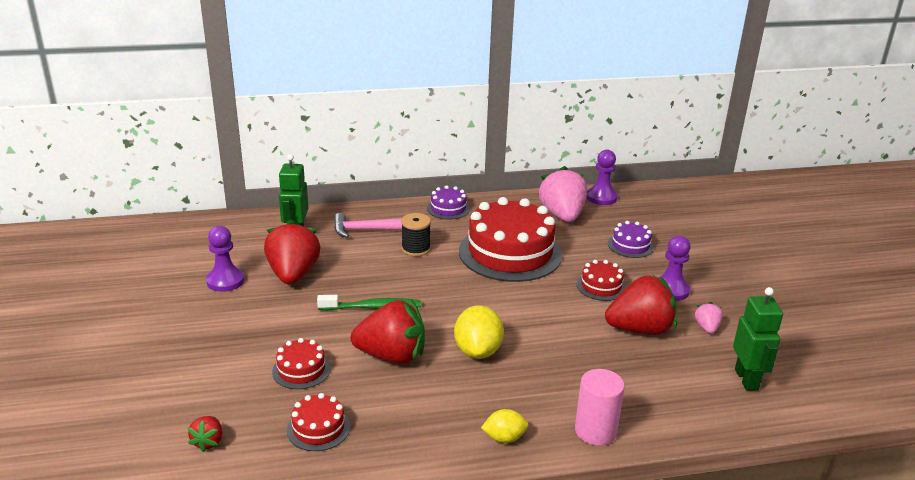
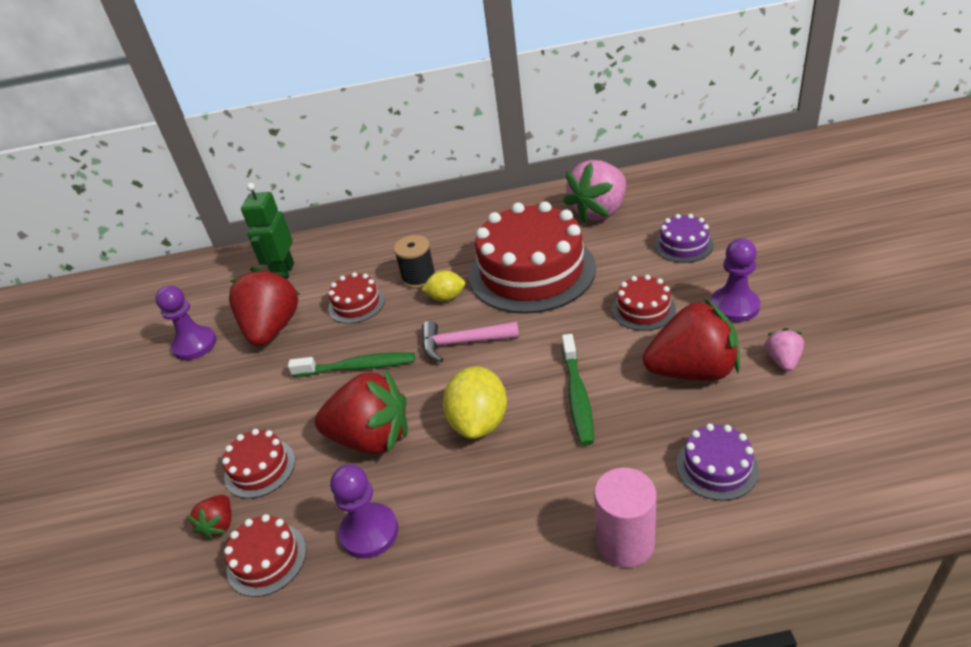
camera: 10 degrees right, 10 degrees up
red strawberry [187,416,222,452] -> red strawberry moved to [187,495,231,540]
pink hammer [334,213,402,238] -> pink hammer moved to [422,321,519,362]
purple cake [427,186,470,220] -> purple cake moved to [677,424,759,501]
yellow lemon [481,409,529,443] -> yellow lemon moved to [421,270,465,301]
pink strawberry [538,166,587,222] -> pink strawberry turned 135 degrees counterclockwise [563,160,626,223]
purple pawn [587,150,618,205] -> purple pawn moved to [331,465,398,559]
green robot [733,287,783,391] -> none
none -> red cake [328,272,385,324]
none -> green toothbrush [562,334,594,446]

